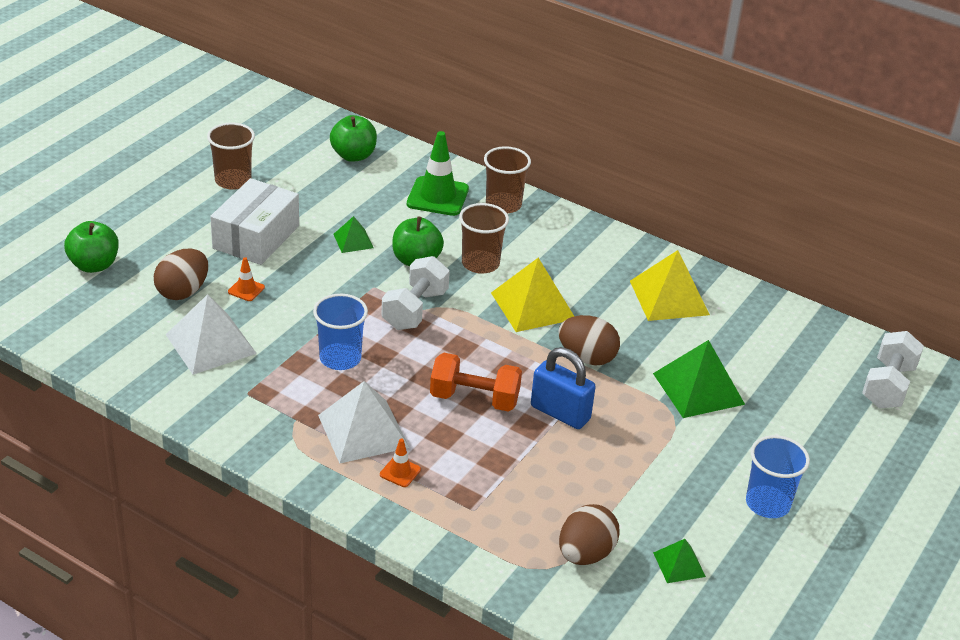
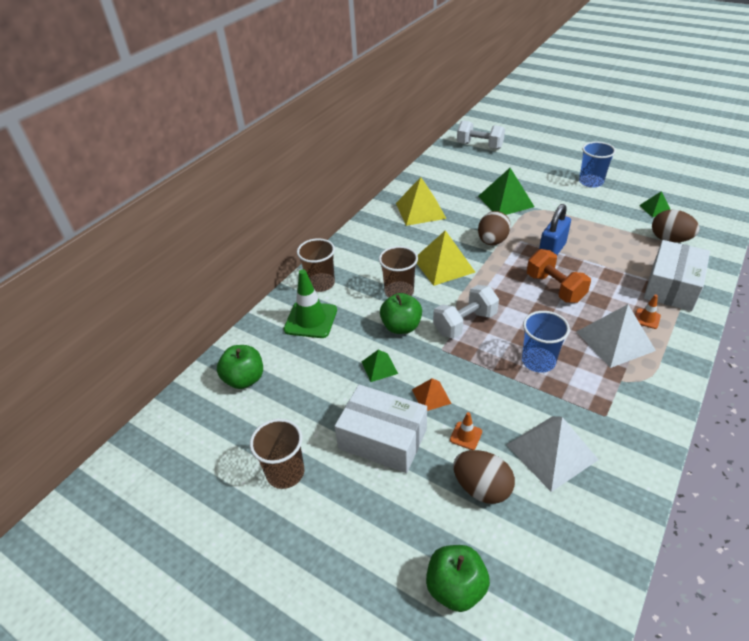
camera: 85 degrees left, 5 degrees up
white dumbbell [382,256,450,330] -> white dumbbell turned 60 degrees counterclockwise [433,285,499,338]
orange dumbbell [430,353,522,412] -> orange dumbbell turned 45 degrees counterclockwise [527,249,591,303]
none -> orange pyramid [412,378,452,411]
none -> white box [644,240,710,311]

